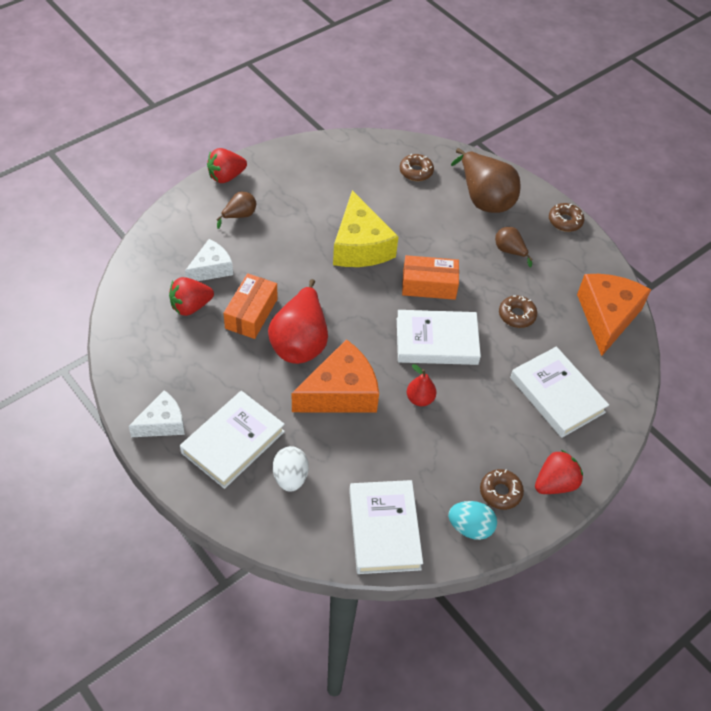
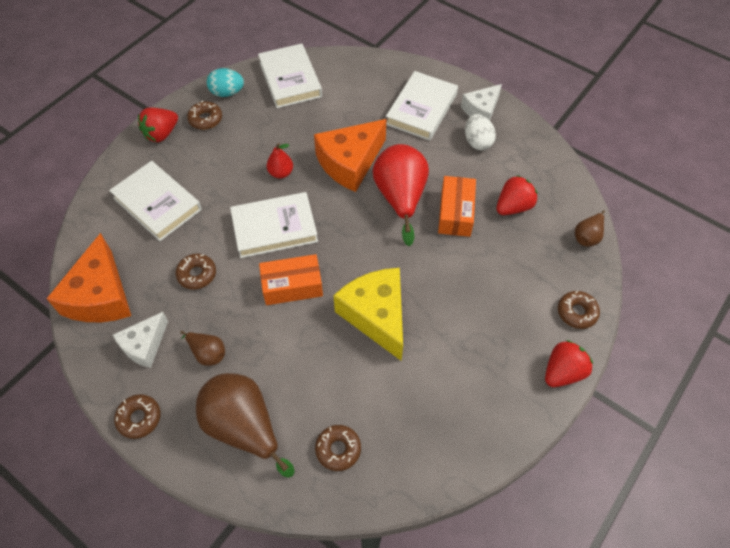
camera: 170 degrees right, 5 degrees up
white cheese [185,239,233,281] -> white cheese moved to [113,312,168,368]
brown pear [216,192,256,229] -> brown pear moved to [575,210,605,247]
white egg [273,446,308,492] -> white egg moved to [465,114,496,150]
none -> brown donut [558,291,600,329]

